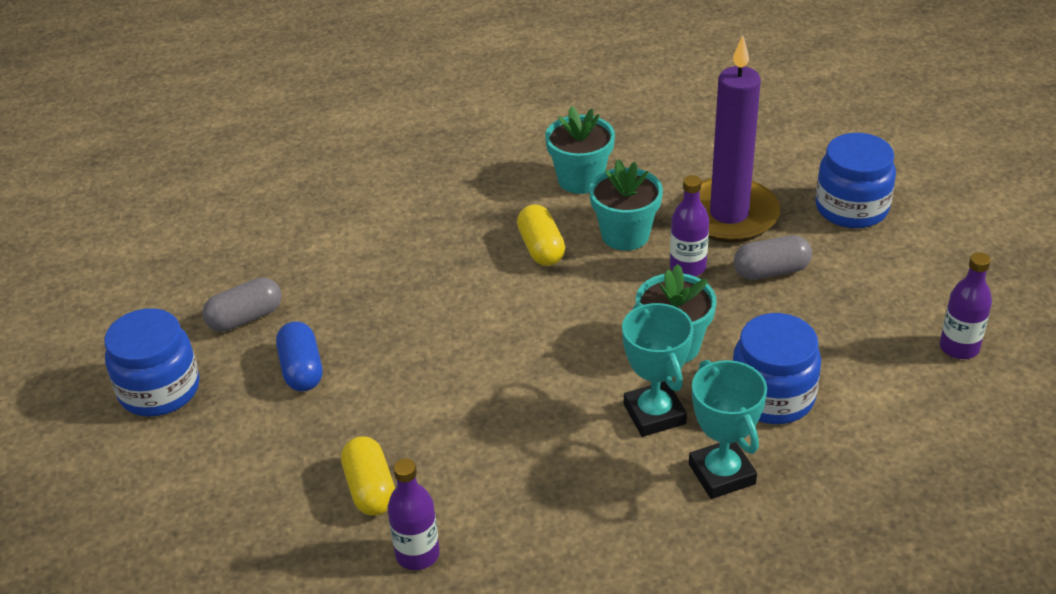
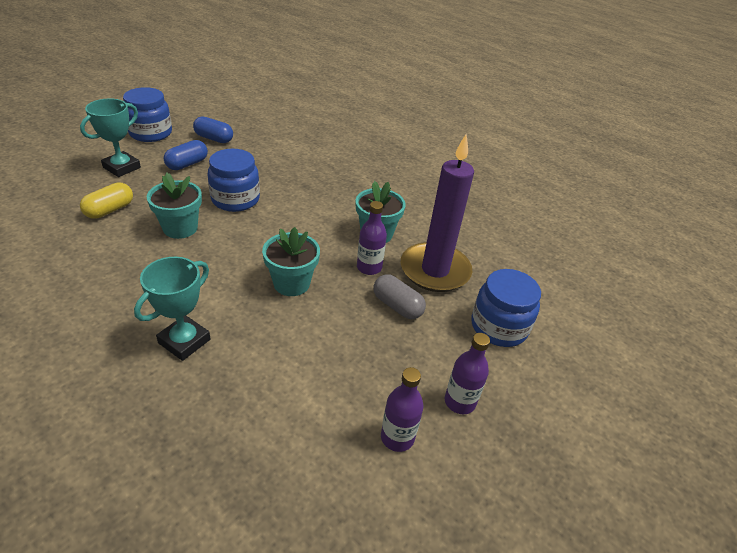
camera: 50 degrees right, 0 degrees up
grey capsule [203,277,281,332] -> blue capsule [193,116,233,143]
purple bottle [387,459,440,570] -> purple bottle moved to [445,333,490,414]
yellow capsule [517,204,565,266] -> none
turquoise flower pot [545,106,615,194] -> turquoise flower pot moved to [147,173,202,239]
turquoise trophy [622,303,693,437] -> turquoise trophy moved to [80,98,141,177]
blue jar [732,313,821,424] -> blue jar moved to [207,149,260,212]

